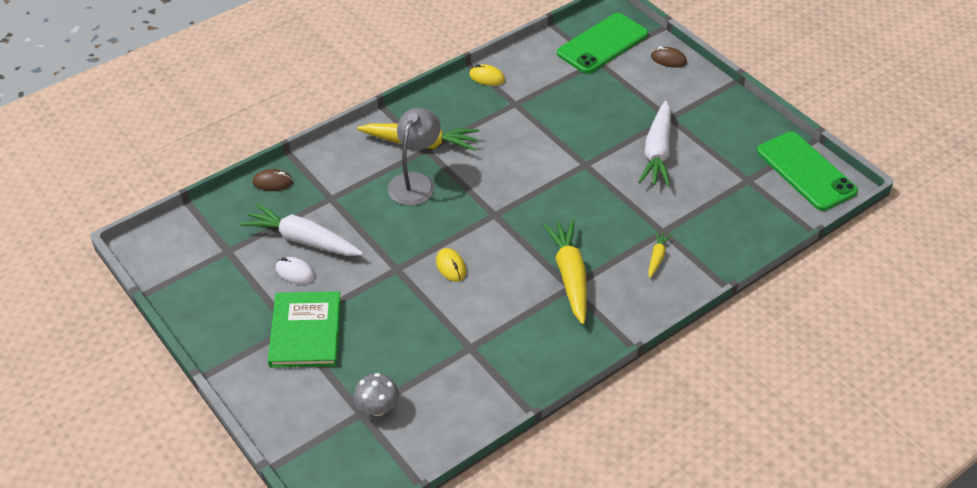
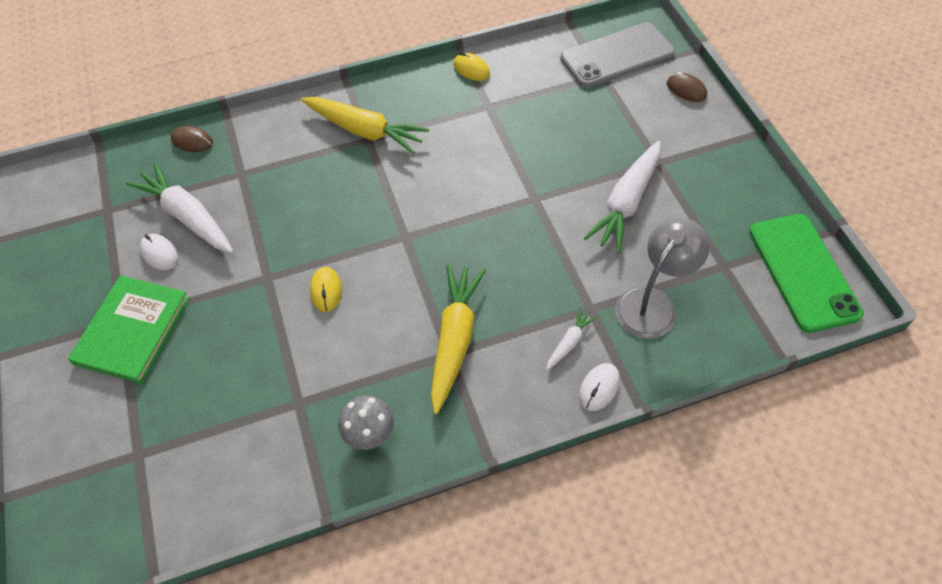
camera: 20 degrees right, 10 degrees up
grey mushroom [354,373,399,416] -> grey mushroom moved to [339,395,394,450]
grey lamp [388,108,441,206] -> grey lamp moved to [615,218,710,339]
green phone [557,13,648,74] -> grey phone [560,22,675,88]
yellow carrot [648,231,671,278] -> white carrot [546,308,597,370]
none -> white mouse [579,363,620,411]

